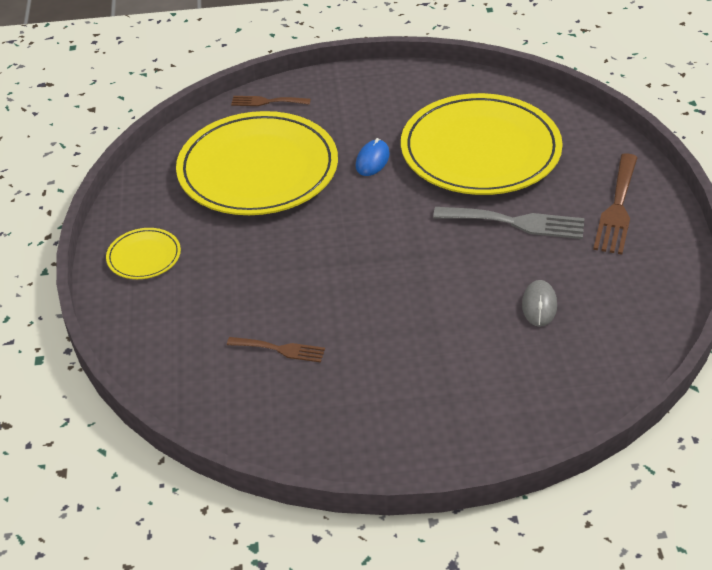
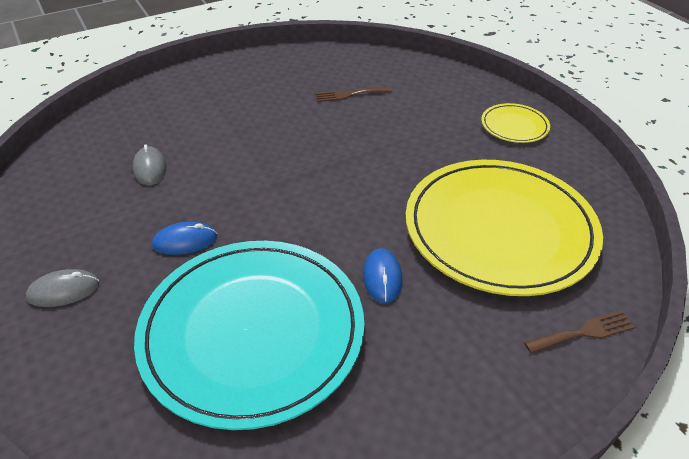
camera: 155 degrees right, 0 degrees up
yellow plate [401,93,563,195] -> turquoise plate [134,241,365,430]
grey fork [433,207,585,239] -> blue mouse [152,222,217,255]
brown fork [593,153,638,254] -> grey mouse [26,269,100,307]

